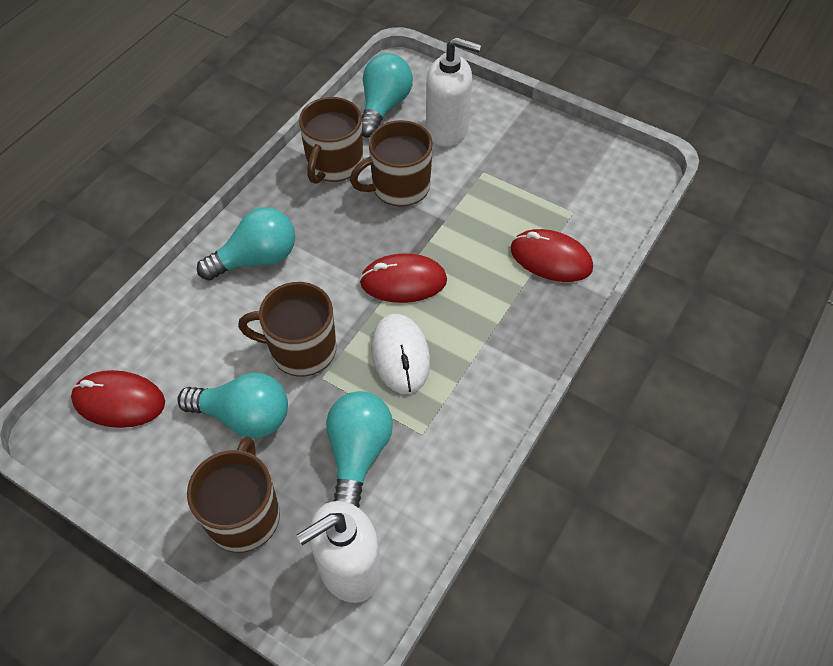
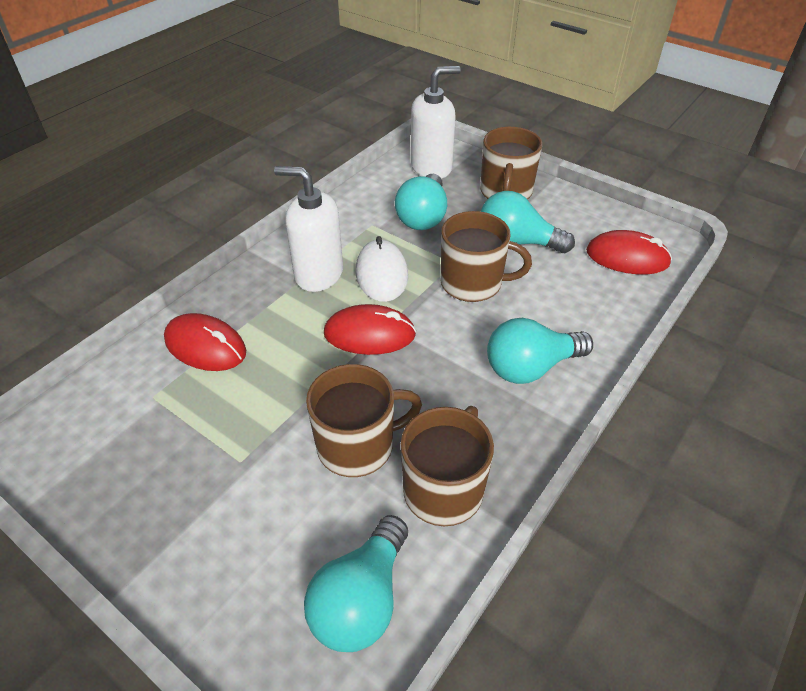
camera: 175 degrees left, 10 degrees down
white soap dispenser [426,37,481,146] -> white soap dispenser moved to [274,166,343,292]

